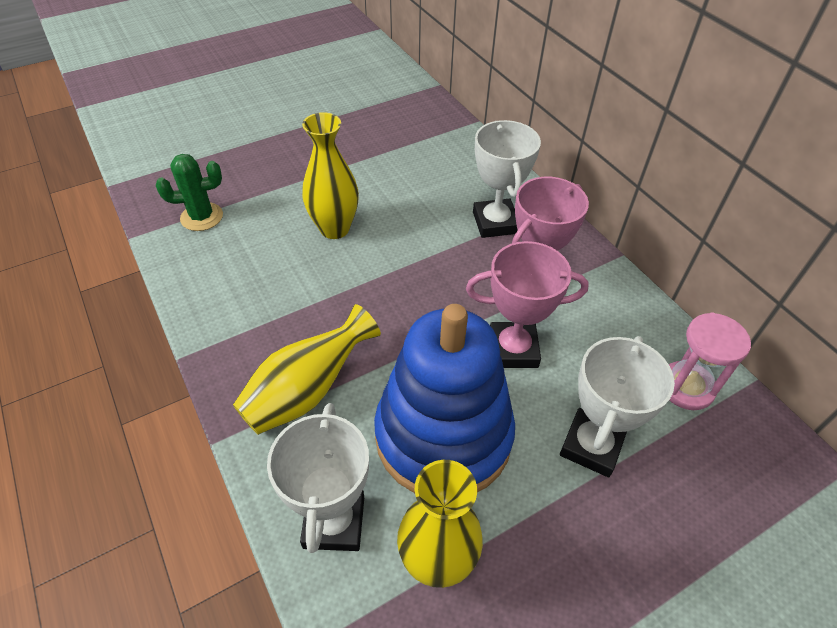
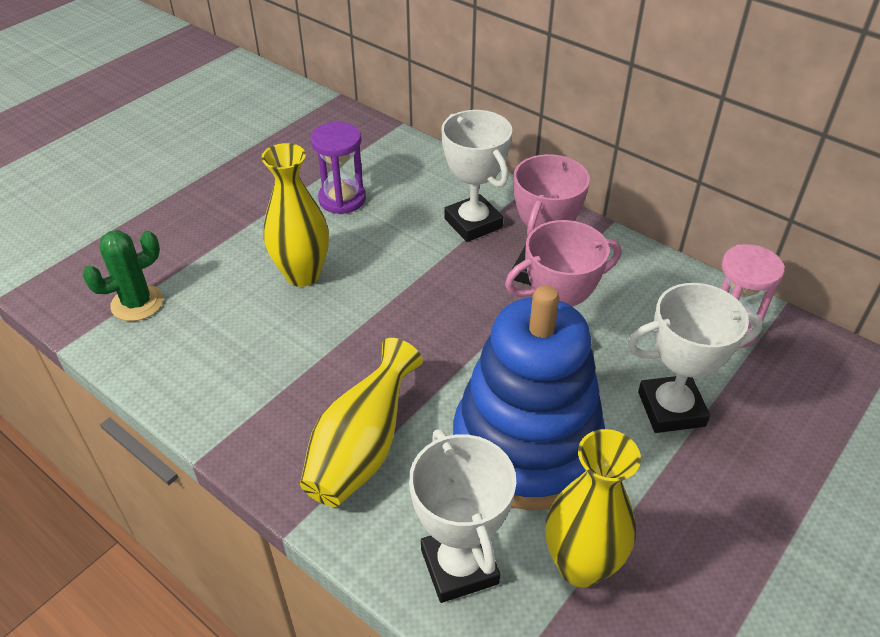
camera: 20 degrees left, 5 degrees down
white trophy [560,336,675,477] -> white trophy turned 75 degrees clockwise [627,283,763,433]
none -> purple hourglass [311,122,366,214]

